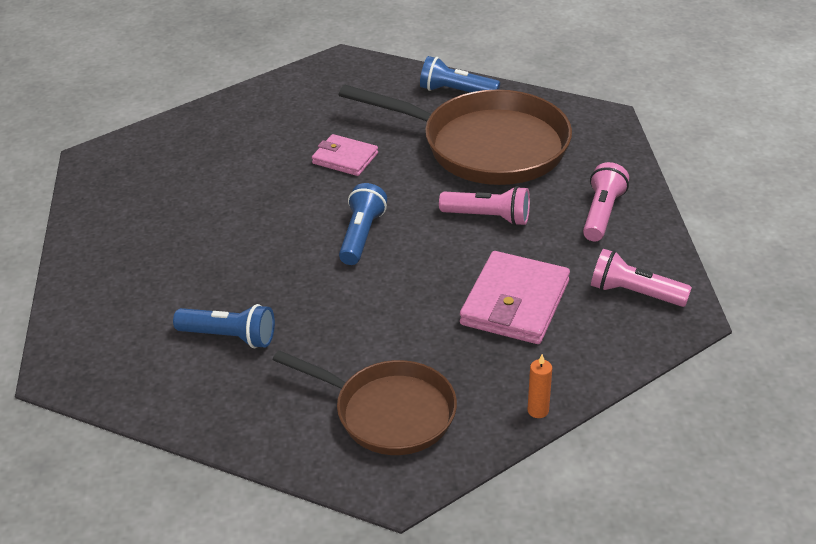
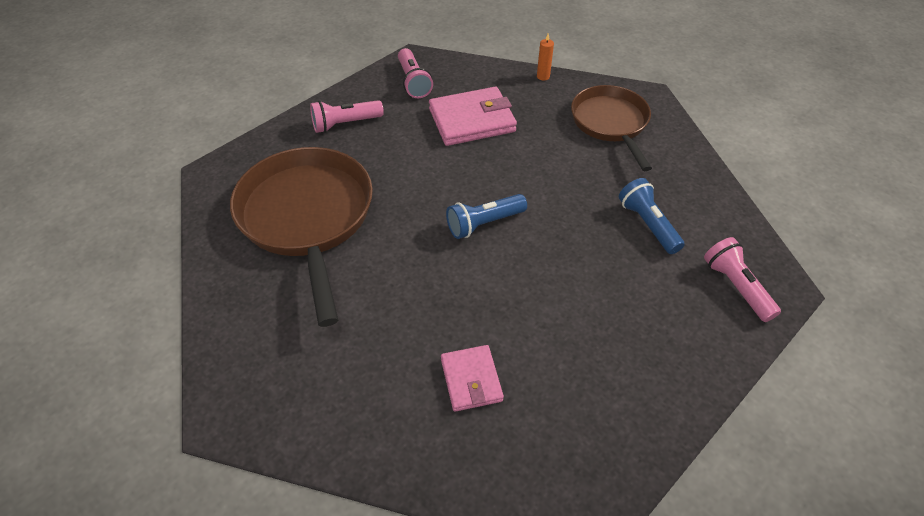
camera: 130 degrees left, 10 degrees up
pink wallet [312,134,378,176] -> pink wallet moved to [441,345,504,412]
blue flashlight [420,56,500,92] -> none
pink flashlight [439,186,530,226] -> pink flashlight moved to [704,237,781,322]

